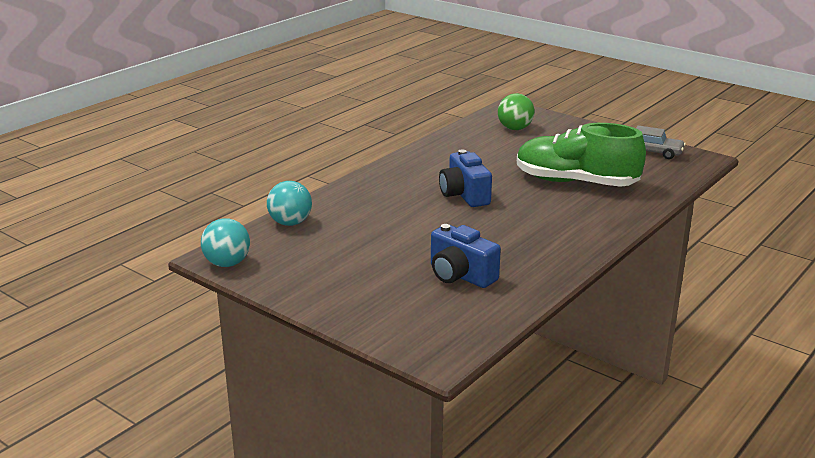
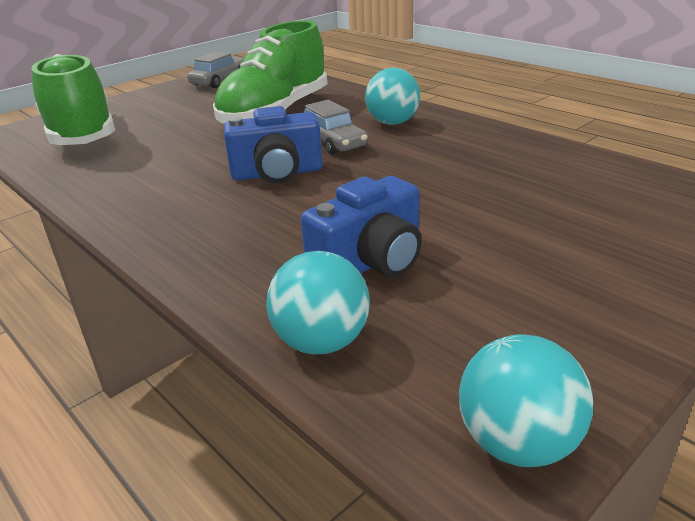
camera: 80 degrees left, 5 degrees up
blue camera [431,224,501,288] -> blue camera moved to [301,176,422,278]
green ball [498,93,534,130] -> green shoe [31,54,115,145]
none -> grey car [304,100,368,155]
none -> turquoise ball [365,68,420,125]

